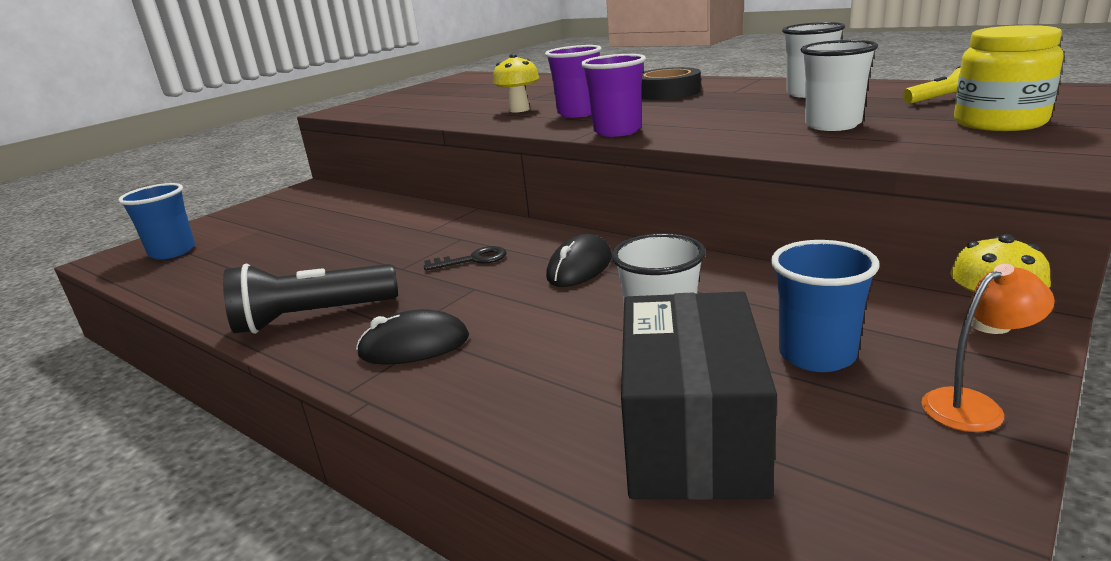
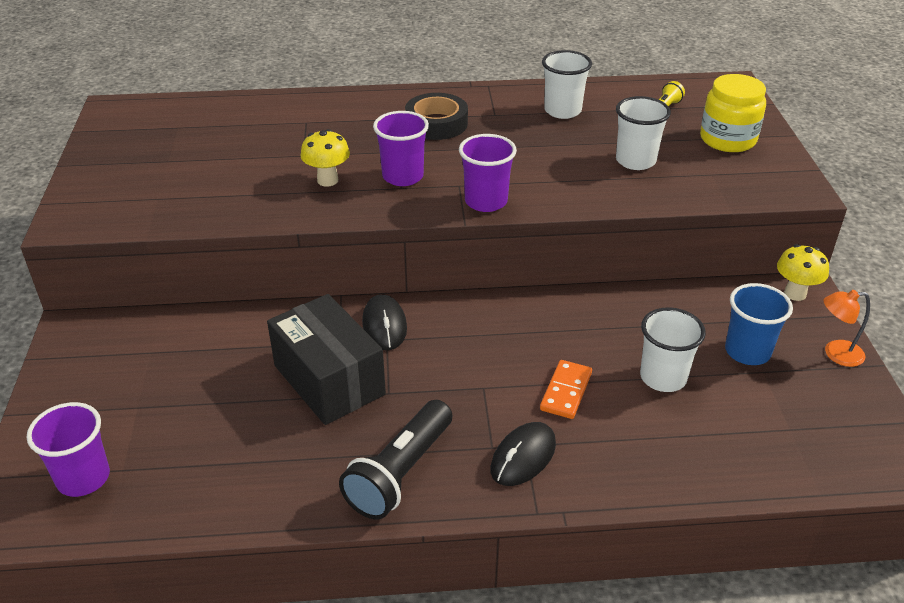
camera: 45 degrees left, 15 degrees up
blue cup [118,183,195,260] -> purple cup [27,402,110,497]
black key [424,246,507,271] -> none
black mouse [546,234,612,287] -> black mouse moved to [362,294,407,350]
black box [621,292,777,500] -> black box moved to [267,294,386,425]
orange lamp [921,264,1055,432] -> orange lamp turned 120 degrees counterclockwise [823,290,870,367]
none -> orange domino [540,360,592,419]

